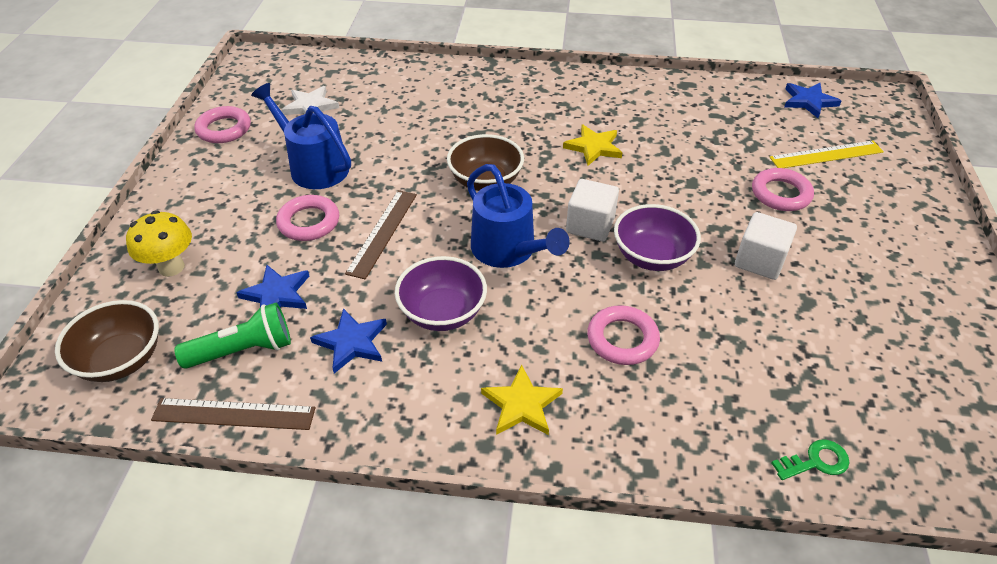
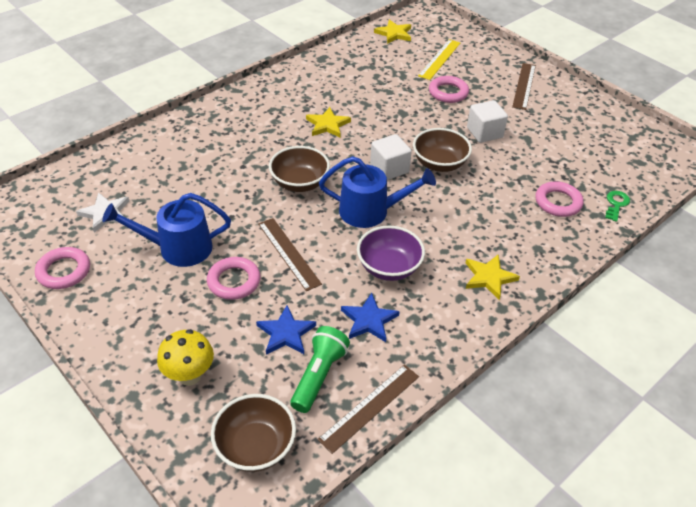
camera: 50 degrees left, 0 degrees up
pink ring [587,305,660,365] -> pink ring moved to [535,181,584,217]
purple bowl [614,204,701,271] -> brown bowl [413,128,472,172]
blue star [784,83,841,118] -> yellow star [374,19,411,44]
none -> brown ruler [512,63,536,110]

